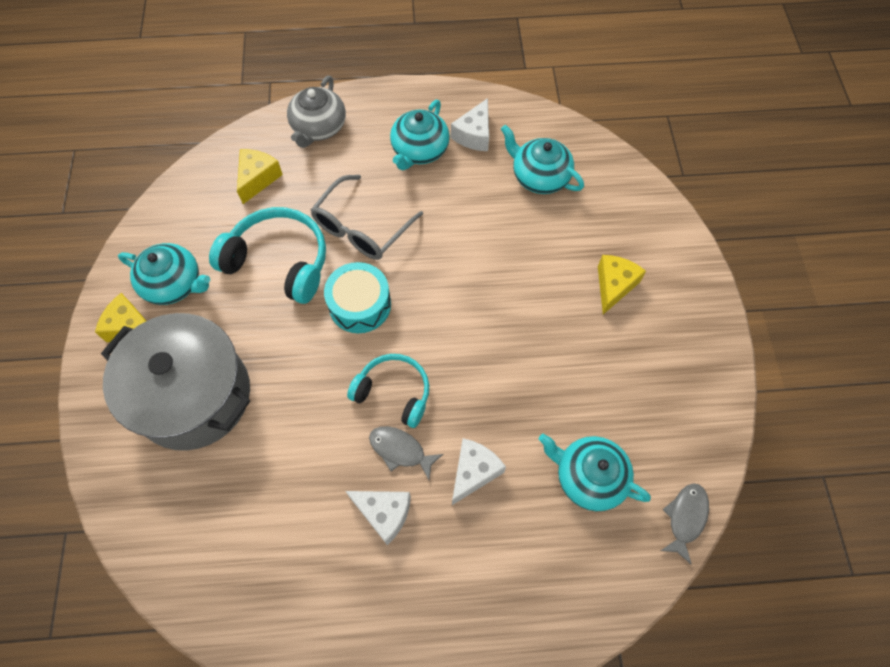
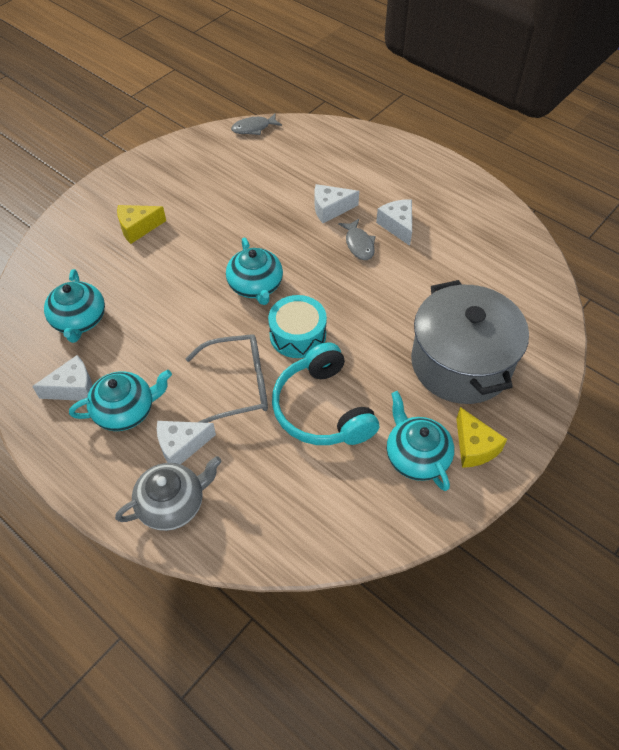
camera: 135 degrees left, 10 degrees down
yellow cheese [237,149,283,204] -> none
turquoise headphones [347,354,429,428] -> none
turquoise teapot [539,434,651,511] -> turquoise teapot moved to [226,238,283,305]
none -> white cheese [157,421,216,464]

